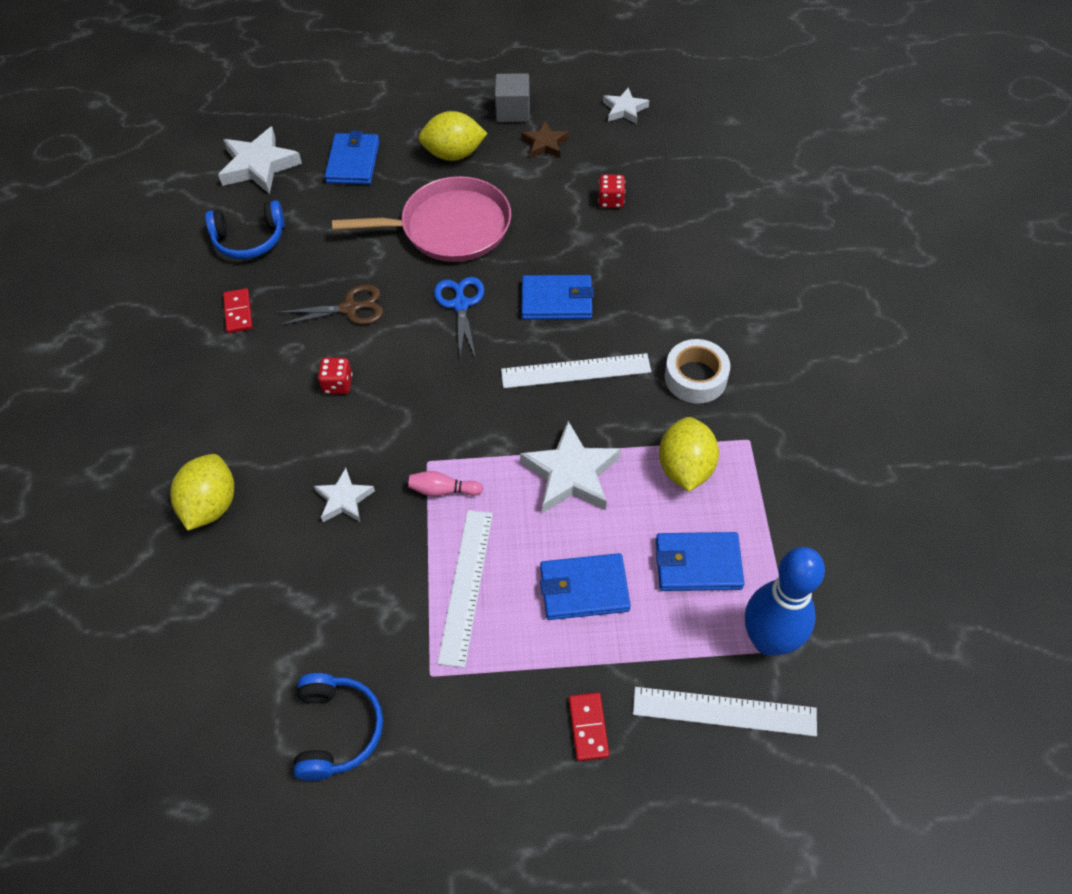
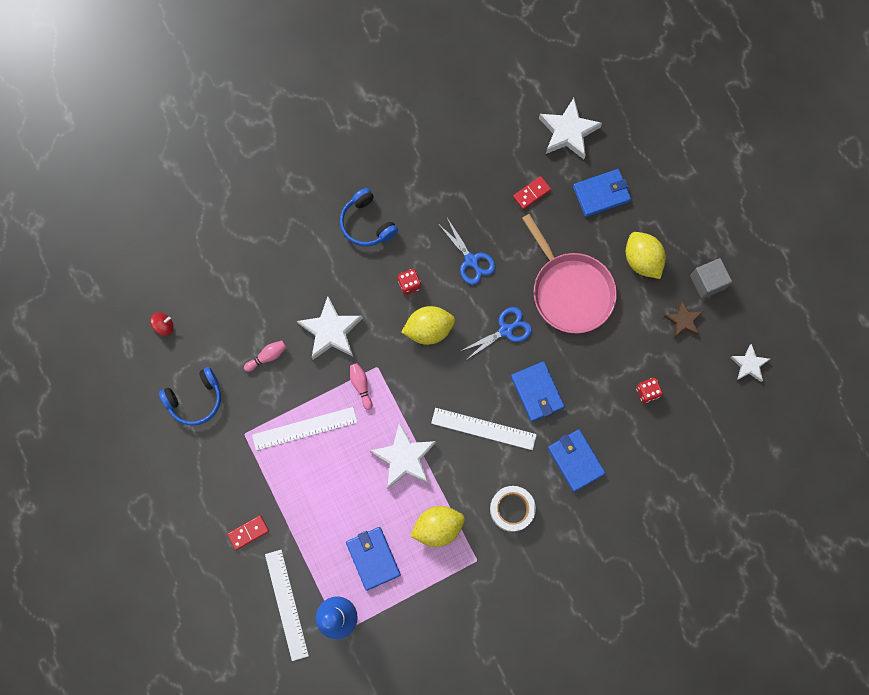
camera: 65 degrees right, 20 degrees up
yellow lemon [170,454,234,531] -> yellow lemon moved to [401,306,455,345]
blue headphones [205,200,285,259] -> blue headphones moved to [340,188,398,246]
red domino [223,288,253,333] -> red domino moved to [513,176,551,210]
brown scissors [277,284,384,325] -> blue scissors [439,218,496,285]
white star [314,468,375,522] -> white star [297,296,363,360], size x1.69
white ruler [501,353,651,388] -> white ruler turned 45 degrees counterclockwise [431,408,537,450]
blue wallet [540,553,631,620] -> blue wallet moved to [548,429,606,492]
none -> red spinning top [150,312,174,336]
none -> pink bowling pin [244,341,287,372]

